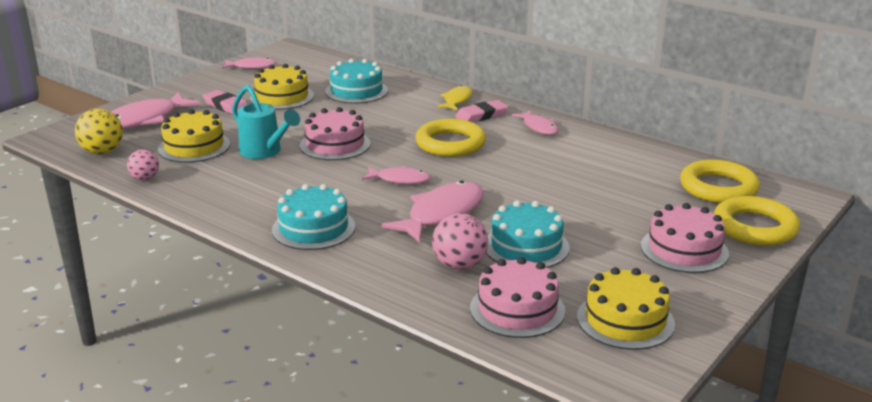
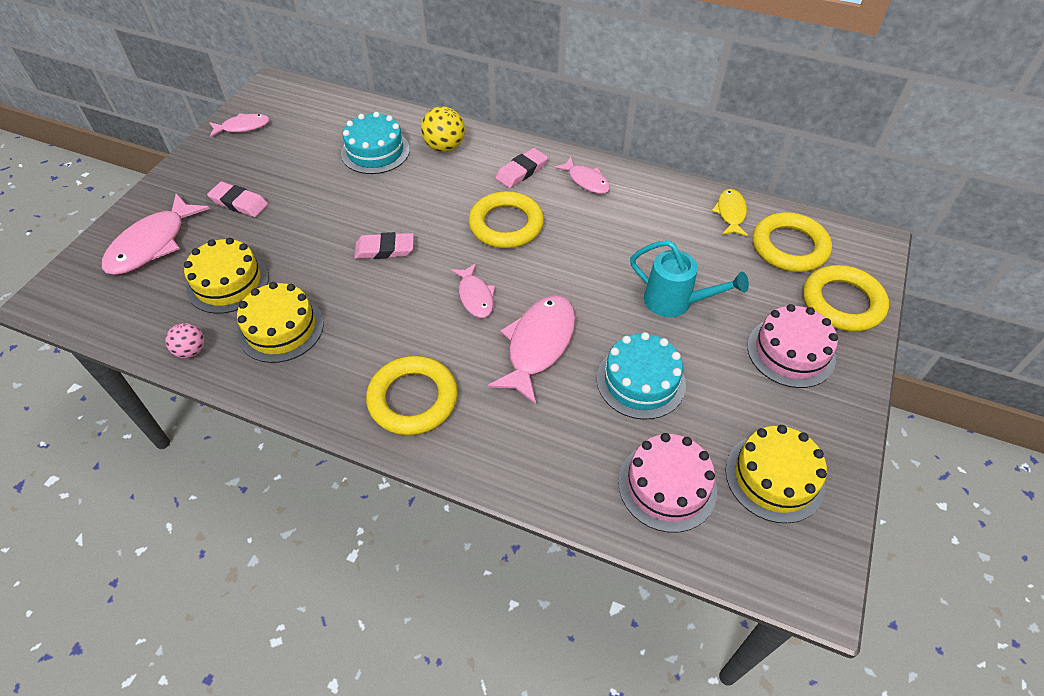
camera: 15 degrees left, 25 degrees up
yellow ball [75,109,123,154] -> yellow ball moved to [421,106,465,152]
turquoise watering can [232,85,300,159] -> turquoise watering can moved to [630,240,749,317]
yellow cake [250,64,314,110] -> yellow cake moved to [237,282,324,363]
turquoise cake [272,184,355,250] -> yellow ring [366,356,458,435]
pink cake [300,107,371,160] -> pink eraser [354,232,414,259]
pink fish [362,166,431,184] -> pink fish turned 75 degrees clockwise [451,263,495,318]
pink ball [432,213,488,270] -> none
yellow fish [437,85,473,111] -> yellow fish moved to [712,189,748,237]

